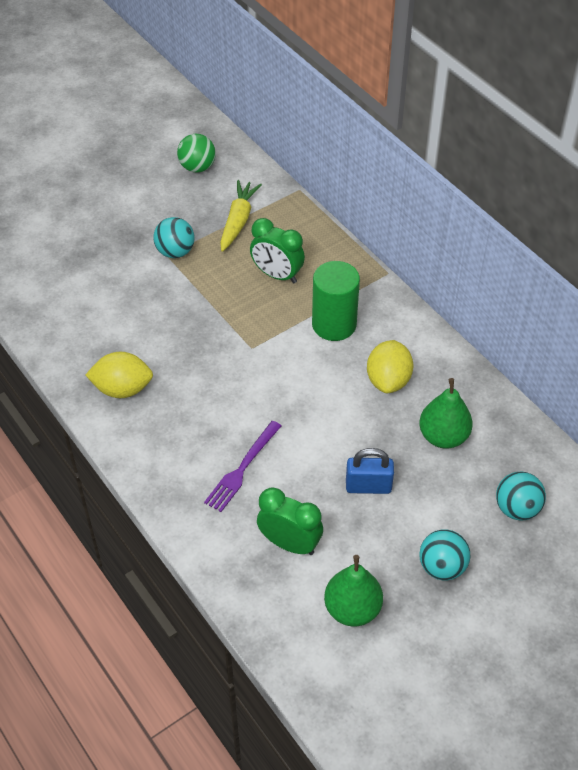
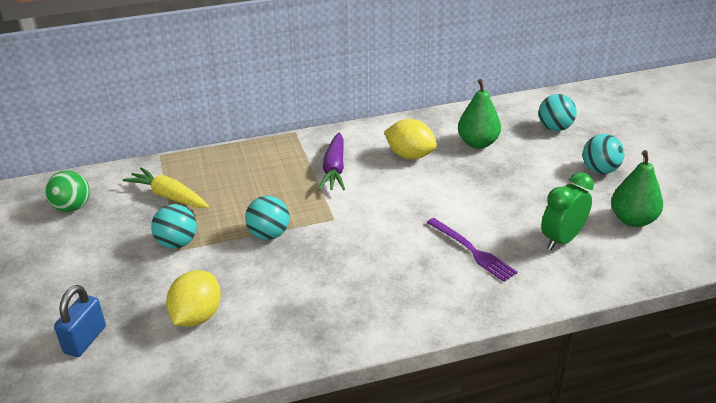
camera: 70 degrees left, 15 degrees down
yellow lemon [85,352,153,398] -> yellow lemon moved to [166,270,221,327]
green clock [250,218,305,283] -> none
green cylinder [312,261,360,341] -> purple carrot [318,132,345,190]
blue padlock [346,448,394,494] -> blue padlock moved to [54,285,106,357]
none -> turquoise ball [245,196,289,240]

